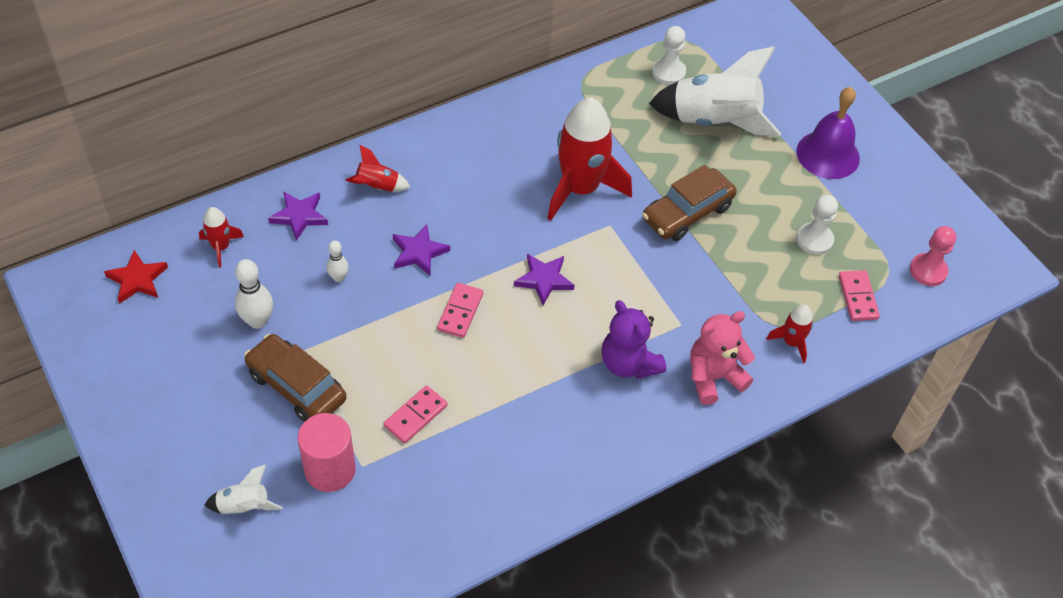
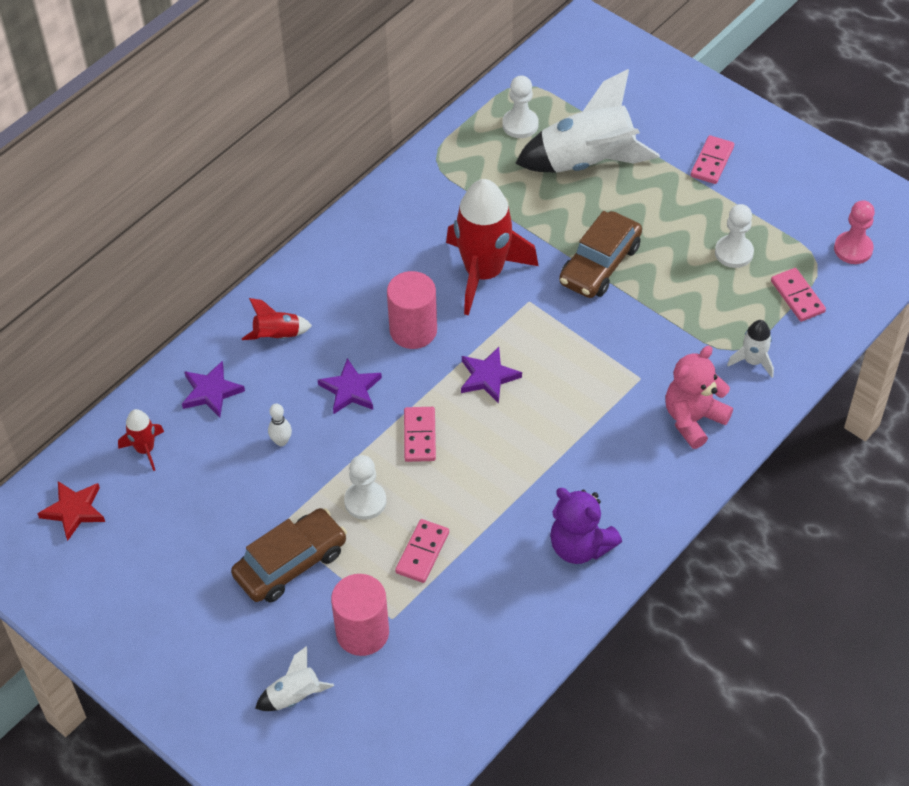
camera: 15 degrees left, 0 degrees up
white bowling pin [235,259,273,329] -> none
brown car [244,334,347,422] -> brown car turned 120 degrees clockwise [231,508,347,603]
purple teddy bear [602,300,666,379] -> purple teddy bear moved to [550,488,622,564]
red rocket [766,304,813,363] -> white rocket [727,320,774,378]
purple bell [796,87,860,179] -> pink domino [691,135,734,184]
none -> white pawn [344,455,386,520]
none -> pink cylinder [387,271,437,349]

